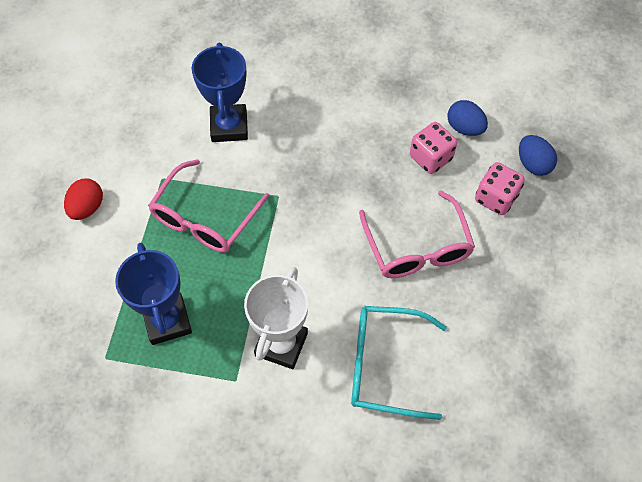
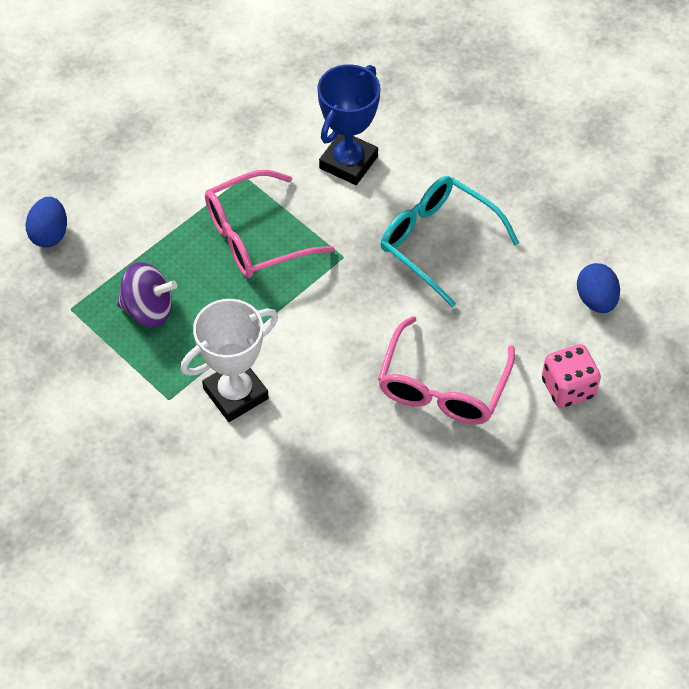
camera: 35 degrees right, 5 degrees down
red egg [64,178,103,220] -> none
blue trophy [115,243,192,345] -> purple spinning top [117,262,177,327]
turquoise glasses [351,306,447,420] -> turquoise glasses moved to [381,176,519,307]
pink dice [410,122,457,174] -> none
blue egg [519,135,557,176] -> blue egg moved to [25,197,67,247]

